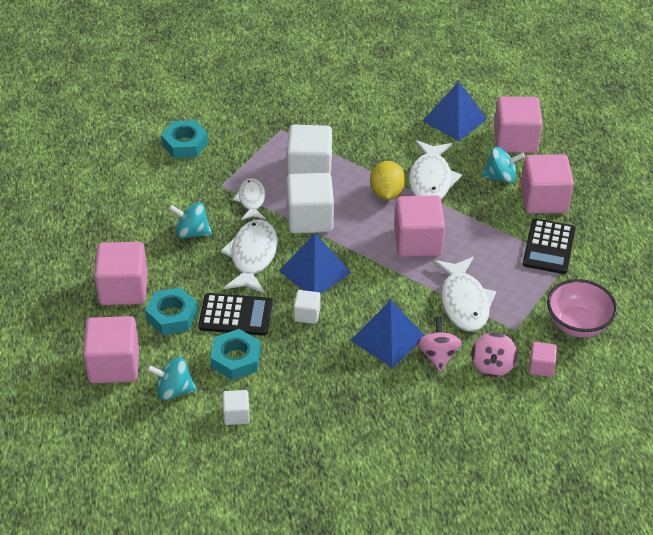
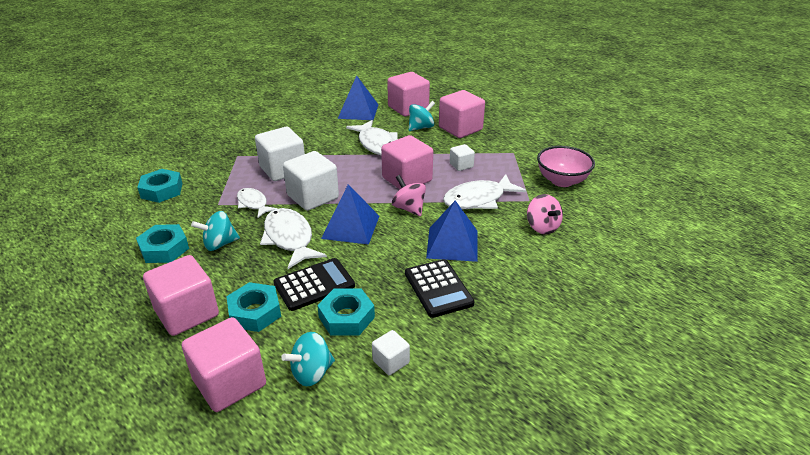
camera: 35 degrees left, 10 degrees down
white cube [294,290,321,324] -> white cube moved to [450,144,475,171]
yellow lemon [370,161,406,200] -> none
pink spinning top [417,316,462,372] -> pink spinning top moved to [392,175,426,216]
white fish [434,257,496,332] -> white fish turned 105 degrees clockwise [443,174,526,209]
black calculator [523,219,575,274] -> black calculator moved to [405,259,474,318]
pink cube [529,342,557,377] -> none
none -> turquoise nut [136,224,189,263]

